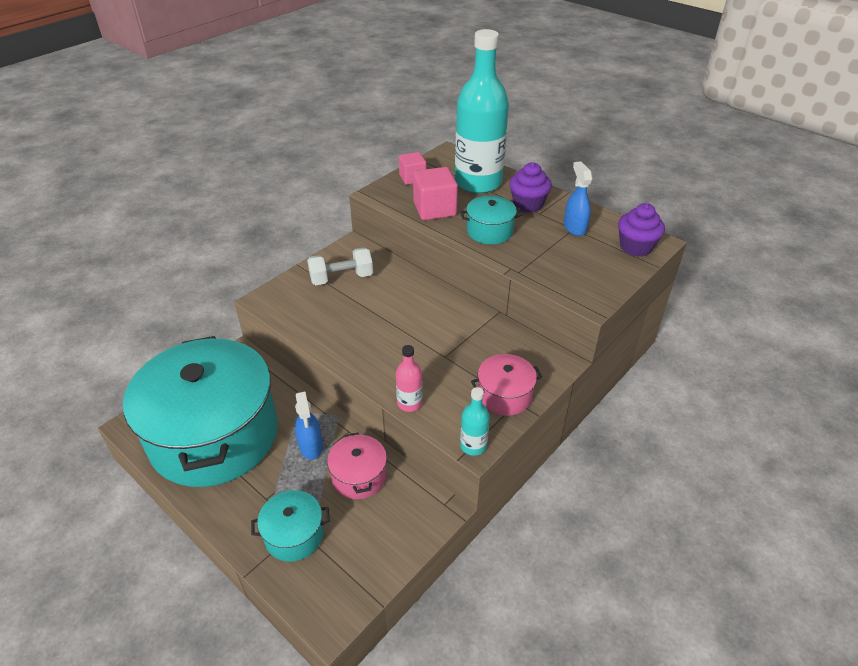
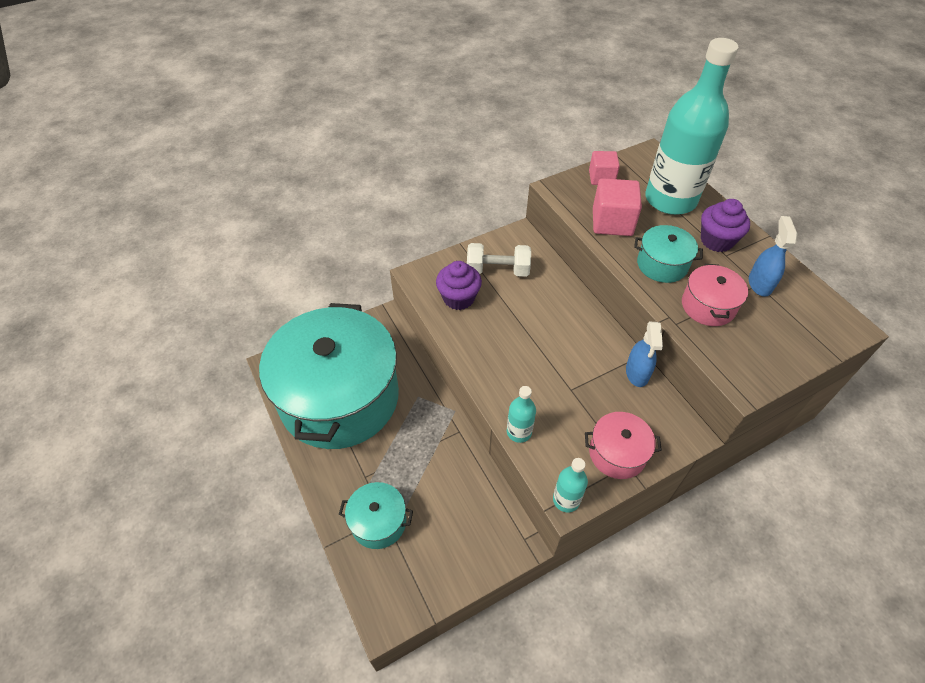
camera: 20 degrees right, 10 degrees up
blue spray bottle [295,391,323,460] -> blue spray bottle moved to [626,322,663,387]
pink pot [327,433,387,499] -> pink pot moved to [682,264,748,326]
pink bottle [396,345,422,412] -> turquoise bottle [507,386,536,443]
purple cupcake [618,203,665,257] -> purple cupcake moved to [436,261,482,310]

